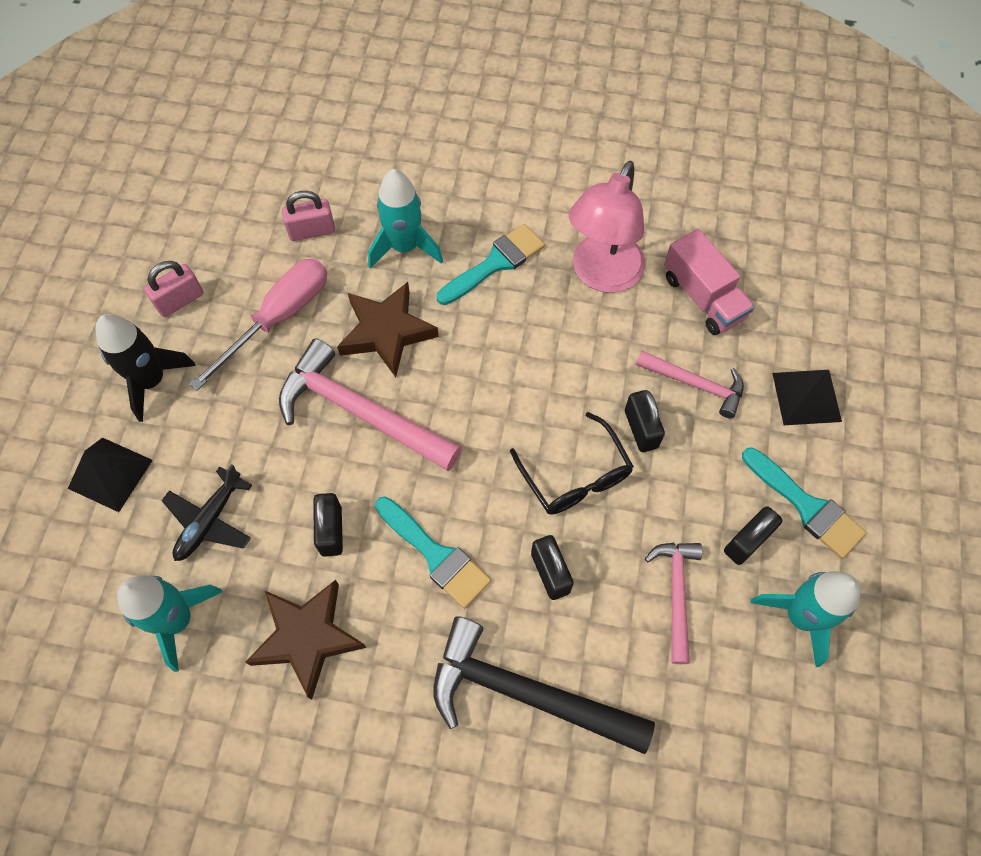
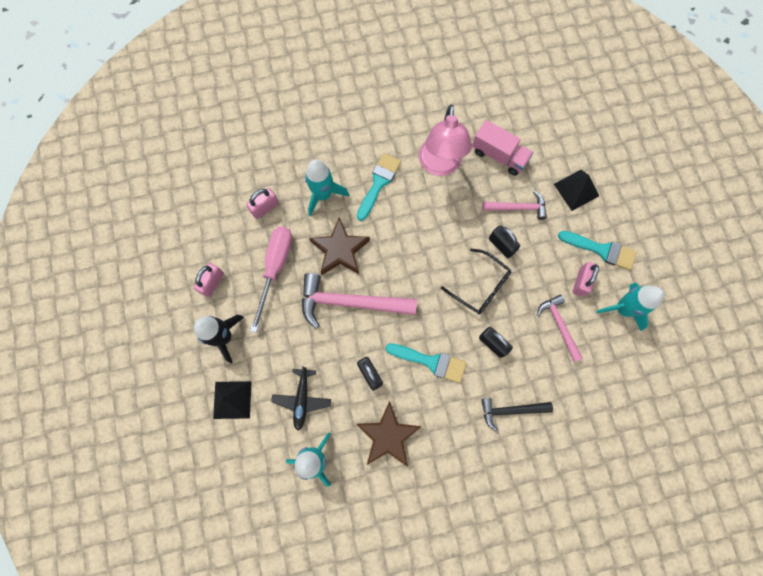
camera: 25 degrees left, 10 degrees up
black hammer [433,616,655,754] -> black hammer [481,398,553,431], size x0.57
black padlock [724,506,783,565] -> pink padlock [572,262,599,297]

